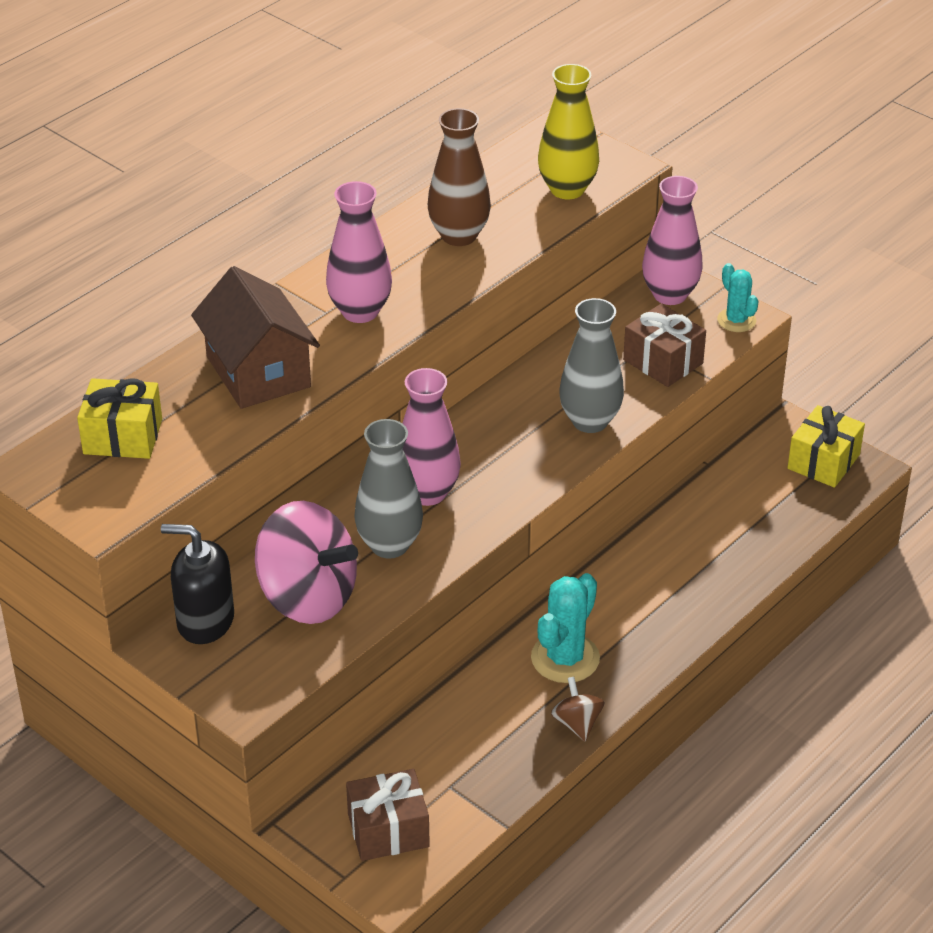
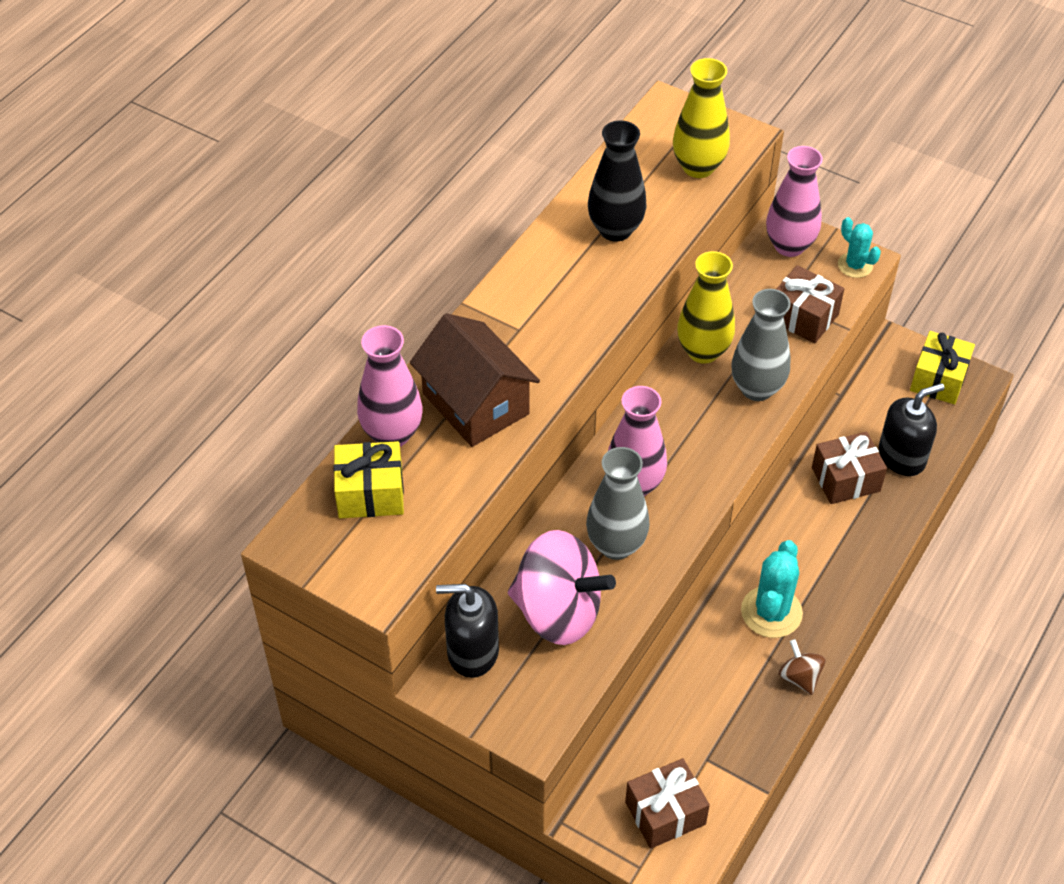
camera: 10 degrees left, 10 degrees up
pink vase [326,181,392,323] -> pink vase moved to [357,325,423,447]
brown vase [428,108,491,246] -> black vase [588,120,647,242]
none -> yellow vase [677,251,735,364]
none -> brown gift [812,432,887,504]
none -> black soap dispenser [879,383,945,476]

